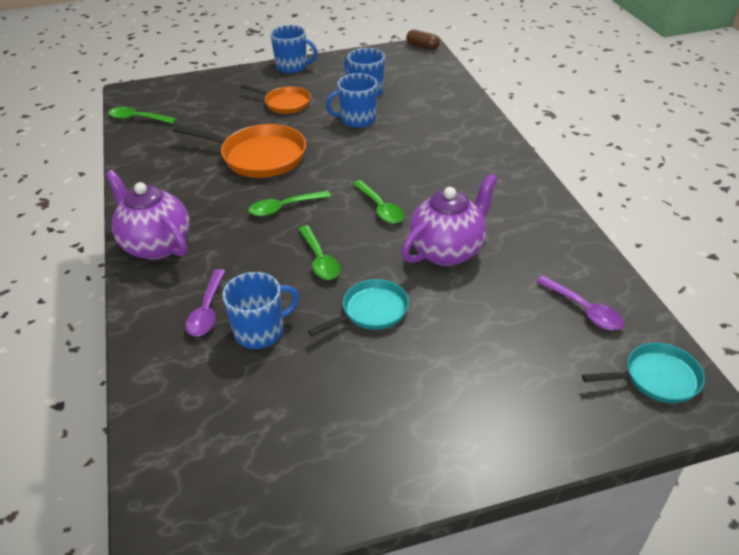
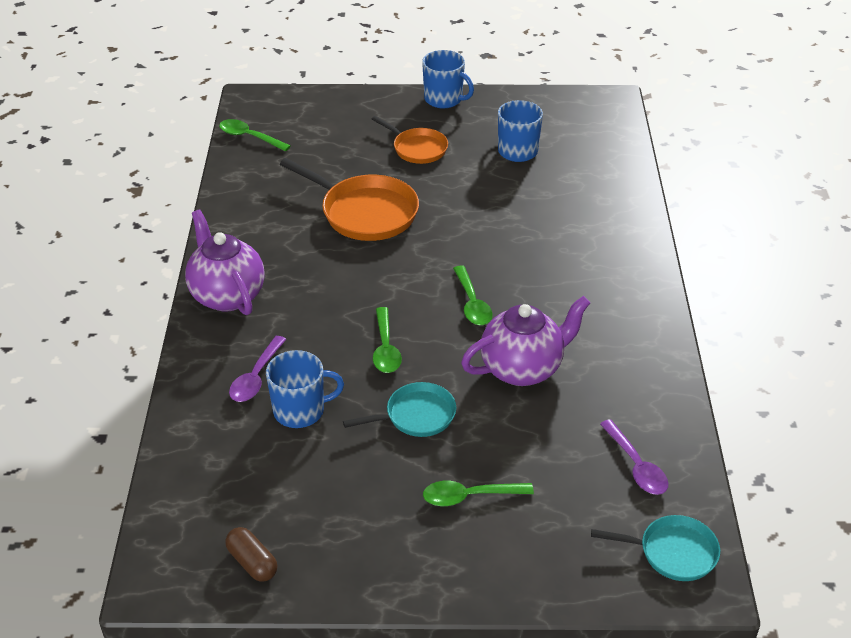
camera: 15 degrees right, 0 degrees up
green spoon [248,191,331,216] -> green spoon moved to [423,481,534,506]
blue mug [326,73,377,128] -> none
brown capsule [406,29,440,50] -> brown capsule moved to [225,527,277,582]

